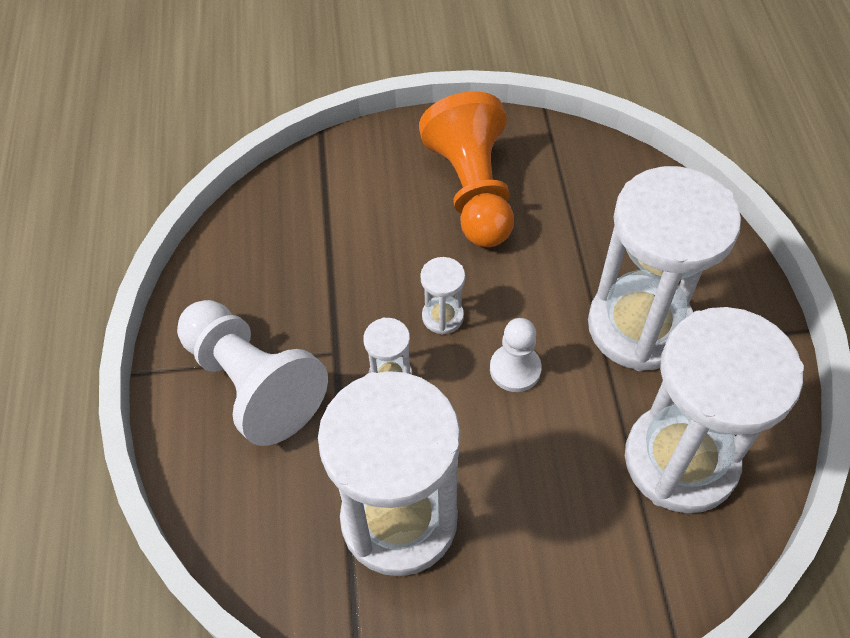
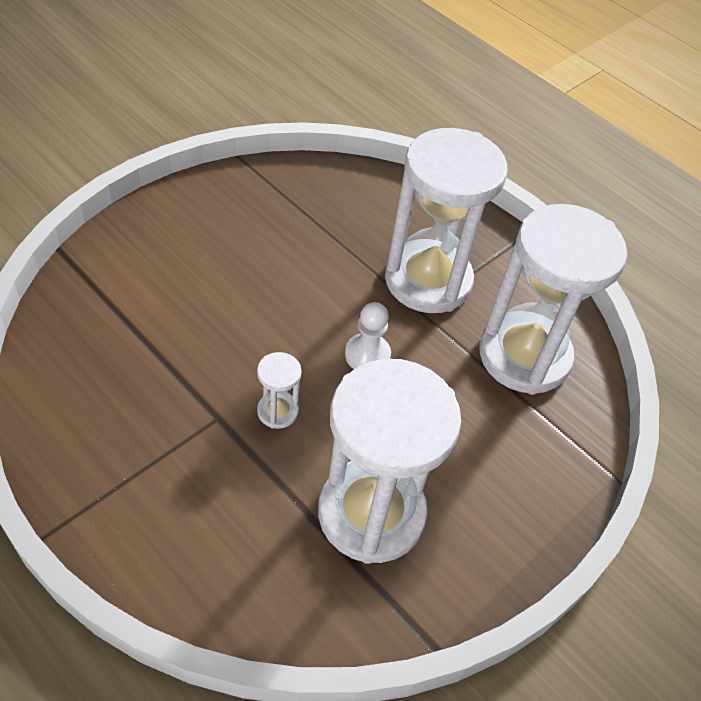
camera: 45 degrees left, 5 degrees down
white pawn [177,300,328,446] -> none
orange pawn [419,91,514,247] -> none
white hourglass [420,257,465,335] -> none

